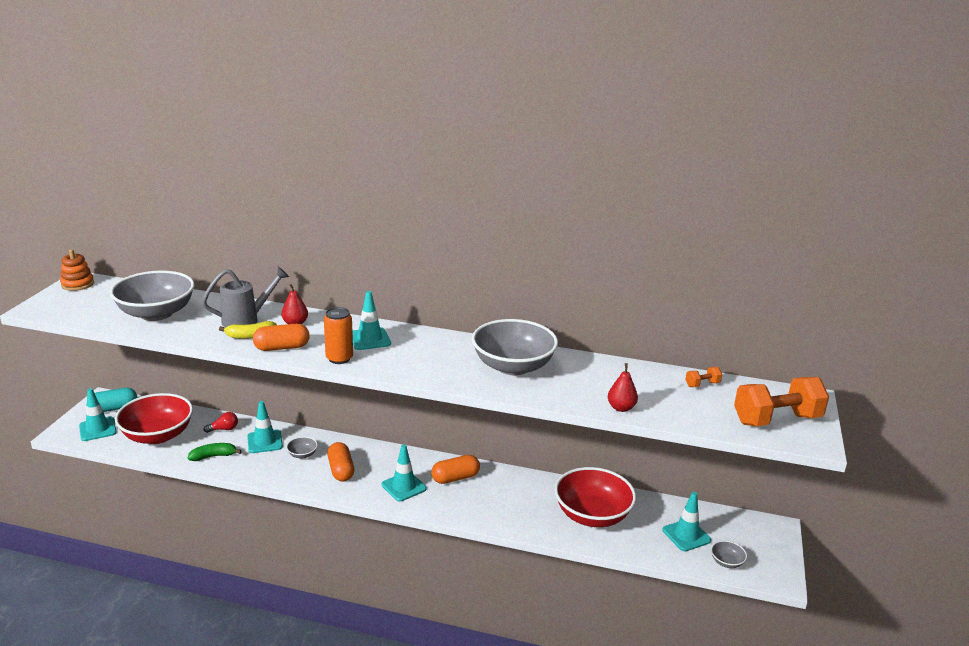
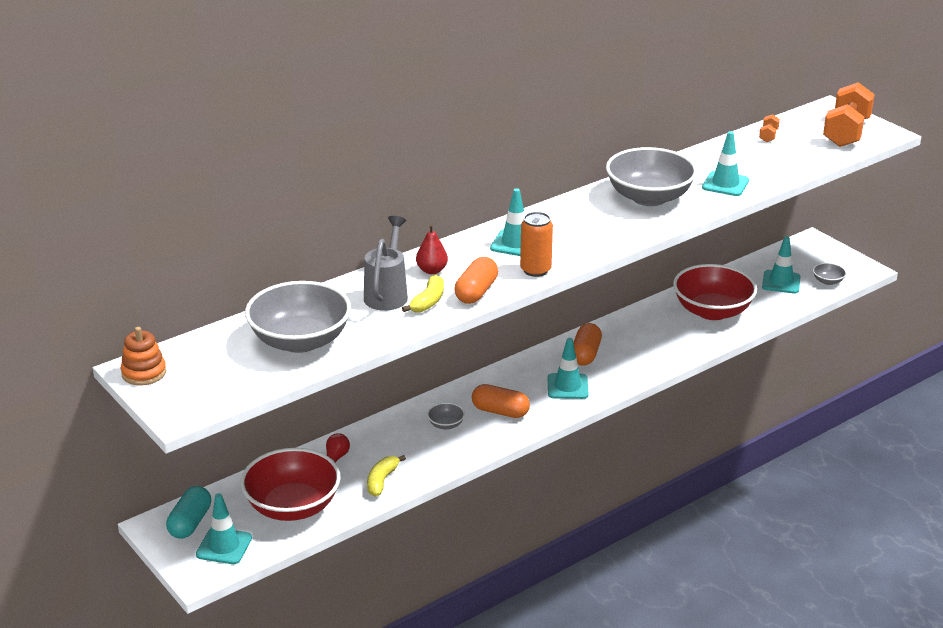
camera: 50 degrees left, 5 degrees up
green banana [188,443,242,461] -> yellow banana [367,455,406,496]
turquoise traffic cone [247,401,283,453] -> turquoise traffic cone moved to [702,131,749,196]
red pear [608,363,638,412] -> none

